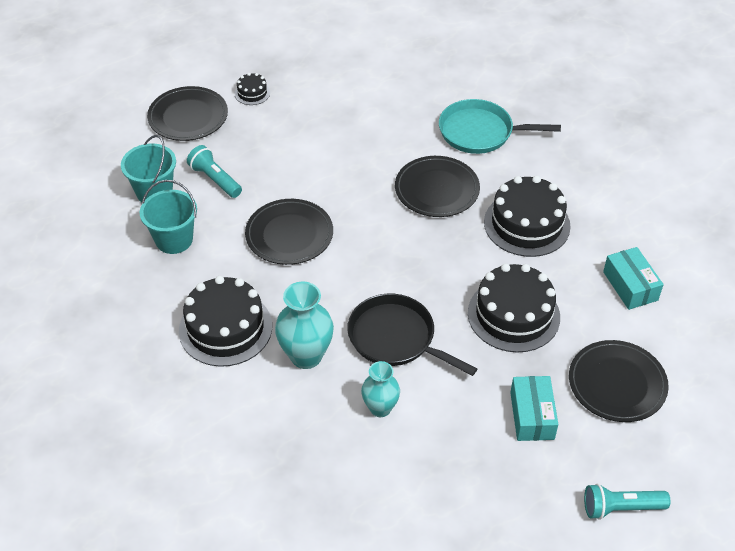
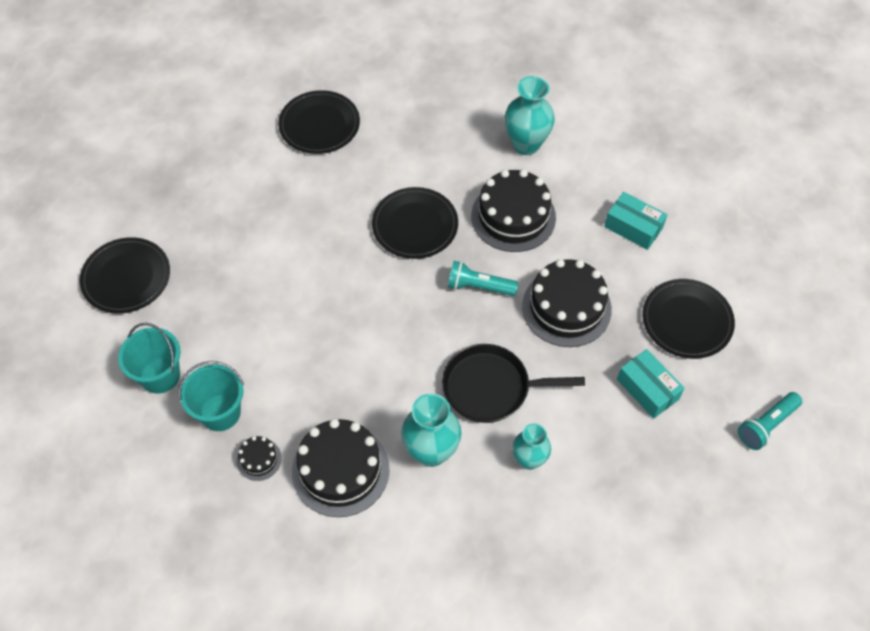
camera: 35 degrees left, 10 degrees up
turquoise flashlight [187,145,242,198] -> turquoise flashlight moved to [448,261,518,296]
black cake [235,73,270,105] -> black cake moved to [237,436,282,481]
black plate [245,199,333,265] -> black plate moved to [278,90,360,154]
turquoise pan [439,99,561,154] -> none
none -> turquoise vase [504,76,555,155]

